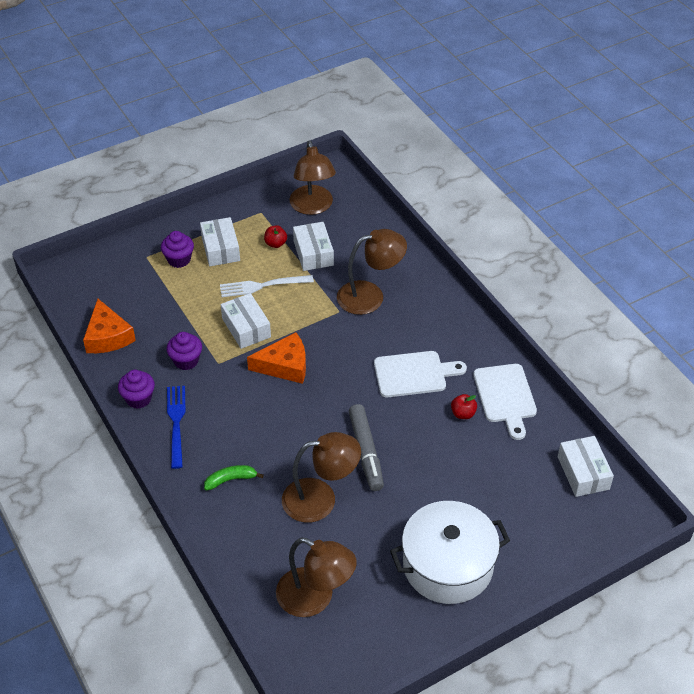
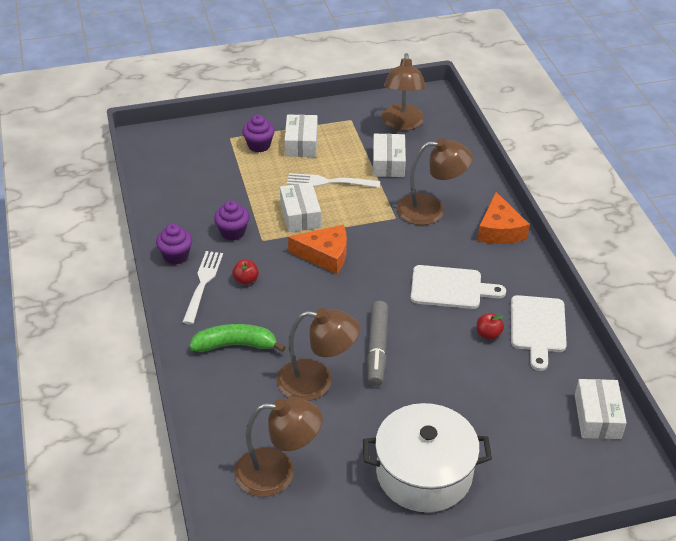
camera: 15 degrees right, 5 degrees down
orange cheese [83,299,136,353] -> orange cheese moved to [477,192,530,244]
blue fork [167,386,186,469] -> white fork [183,251,223,324]
green banana [204,465,264,491] -> green banana [189,324,286,352], size x1.55
red apple [264,225,287,248] -> red apple moved to [232,260,259,285]
brown lamp [276,538,357,617] -> brown lamp turned 45 degrees counterclockwise [234,397,323,497]

